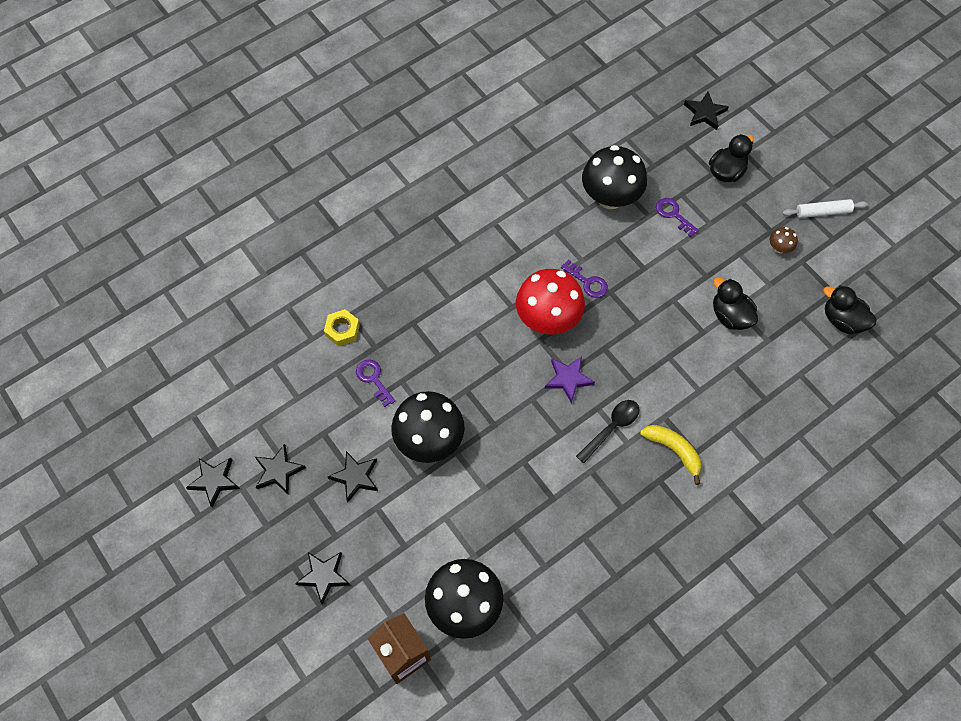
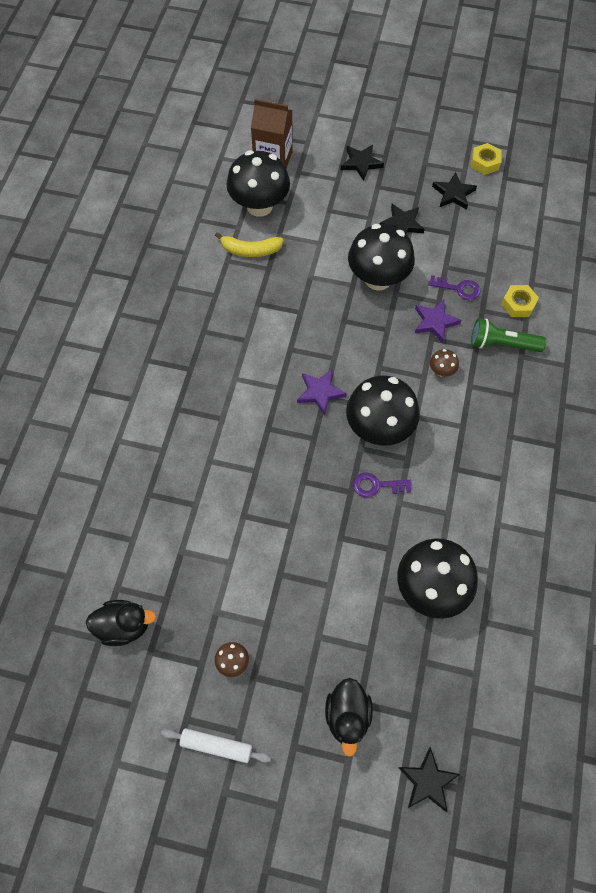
camera: 140 degrees right, 0 degrees up
black star [186,458,240,507] -> yellow nut [471,143,502,175]
red mushroom [516,269,585,334] -> black mushroom [346,375,420,446]
black spoon [576,400,639,463] -> none
yellow banana [640,425,701,485] -> yellow banana moved to [215,232,284,257]
purple key [656,198,699,237] -> none
black duck [713,277,758,330] -> none
white rolling pin [782,199,868,218] -> white rolling pin turned 60 degrees clockwise [161,728,271,763]
none -> purple star [415,299,461,343]
none -> brown mushroom [430,349,459,377]
none -> green flashlight [471,318,546,352]

